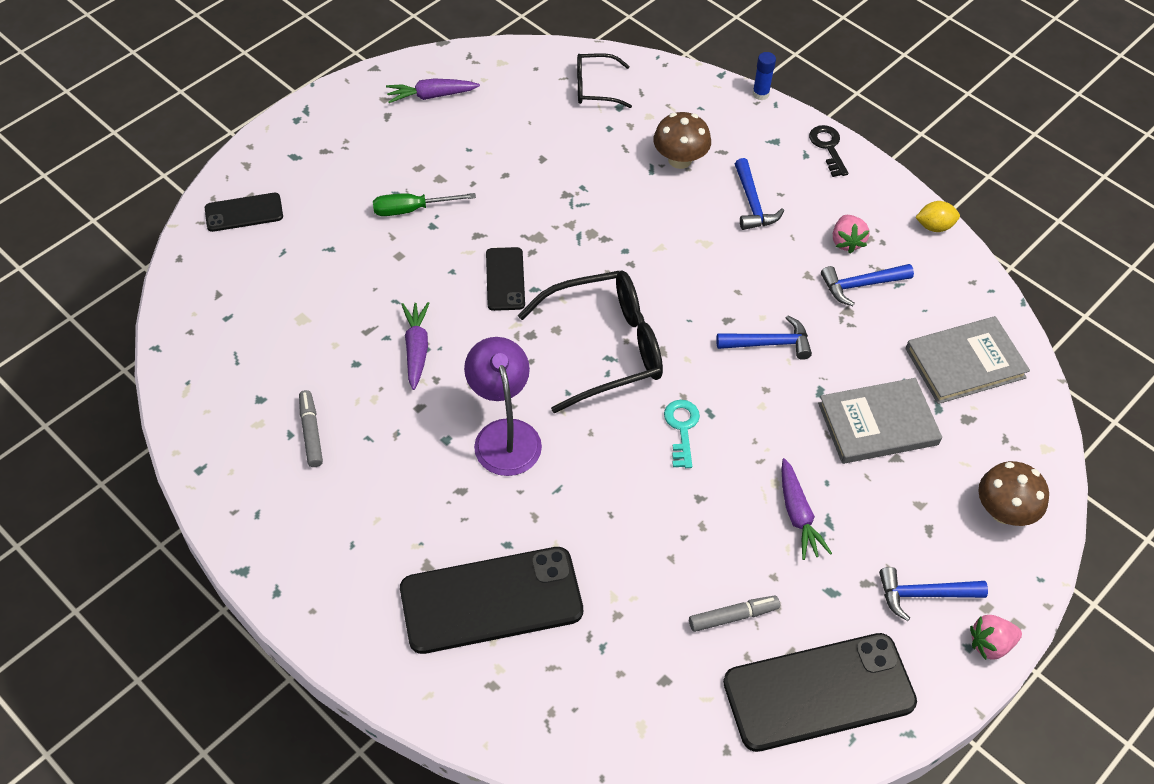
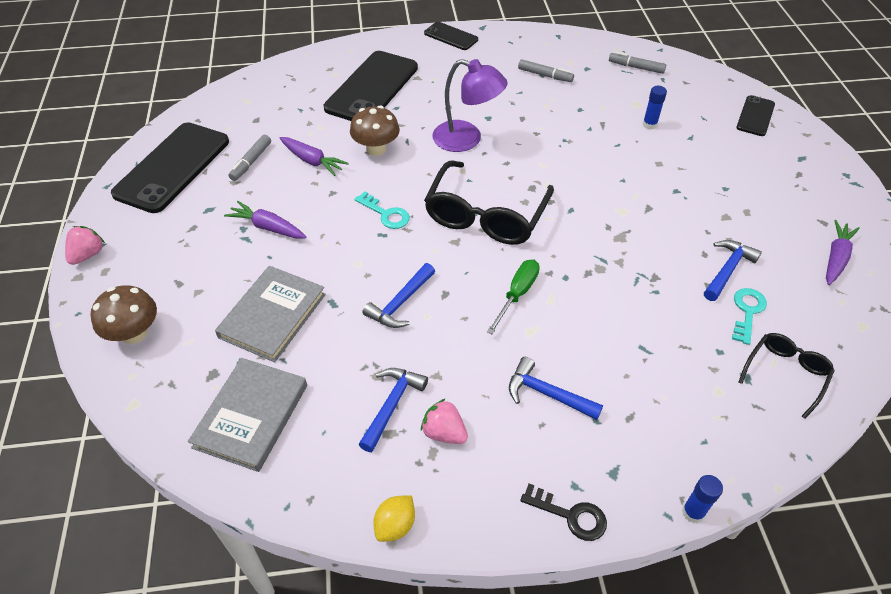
camera: 130 degrees right, 5 degrees down
green screwdriver [373,193,476,216] -> green screwdriver moved to [487,260,540,334]
purple carrot [401,302,429,390] -> purple carrot moved to [280,137,349,176]
black phone [486,247,525,311] -> black phone moved to [424,22,478,50]
brown mushroom [653,112,711,169] -> brown mushroom moved to [350,106,400,156]
blue hammer [879,567,988,621] -> blue hammer moved to [704,240,762,301]
none -> grey marker [609,52,666,74]
none -> blue glue stick [643,86,667,129]
none -> turquoise key [732,288,767,345]

